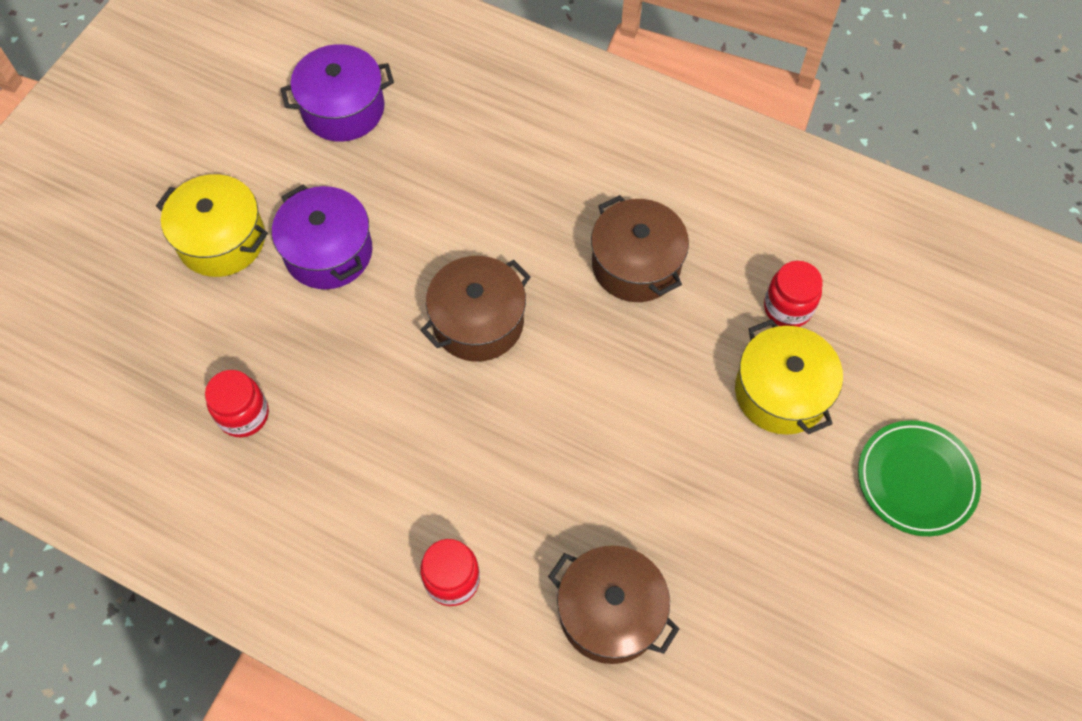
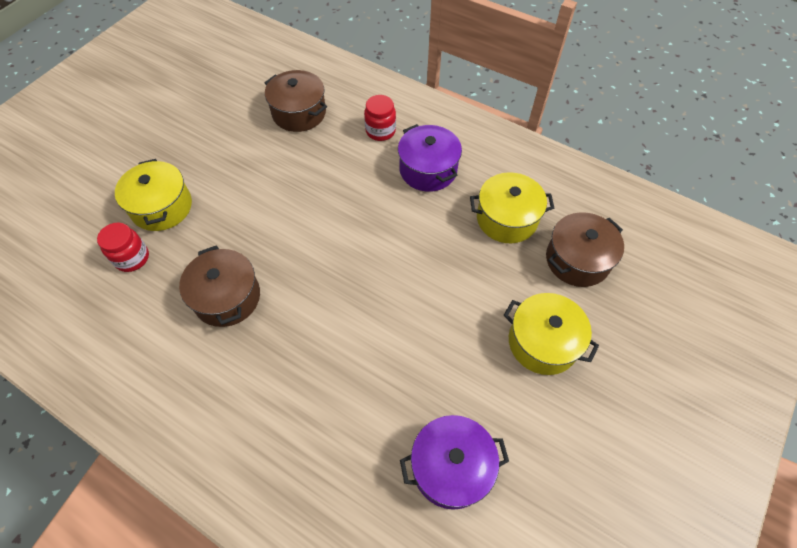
camera: 175 degrees left, 5 degrees down
red jar [205,370,269,437] -> yellow pot [470,172,554,243]
purple pot [272,184,372,289] -> purple pot moved to [398,124,462,192]
brown pot [421,256,531,362] -> brown pot moved to [546,212,624,287]
green plate [858,420,981,536] -> none

